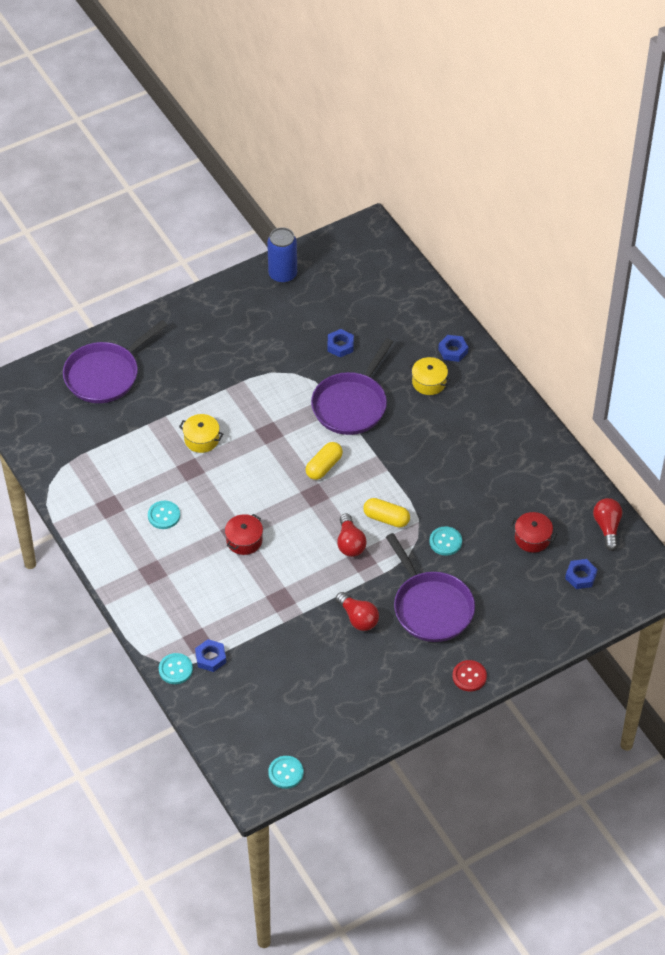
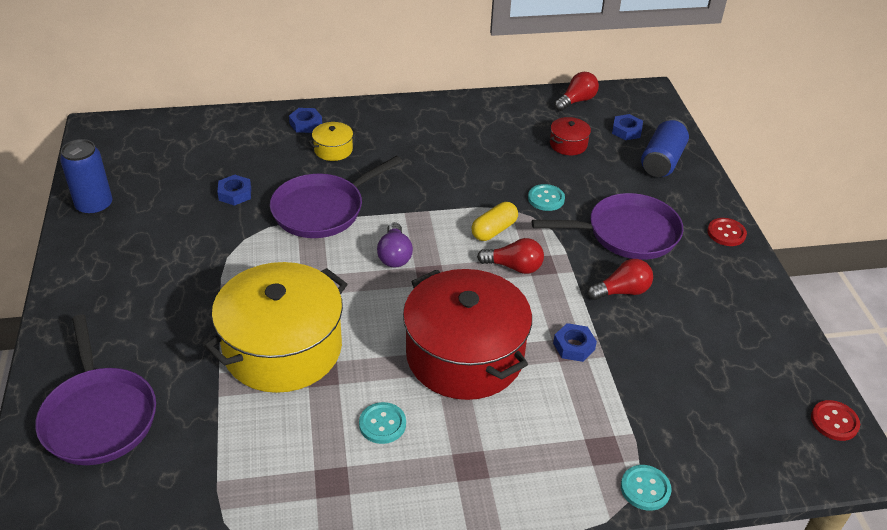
camera: 70 degrees left, 10 degrees down
yellow pot [179,414,223,453] -> yellow pot [204,262,347,393], size x2.43
blue nut [195,639,226,672] -> blue nut moved to [553,323,597,362]
red pot [225,514,263,555] -> red pot [403,269,532,400], size x2.43
turquoise button [268,756,304,789] -> red button [811,400,860,441]
yellow capsule [306,442,343,480] -> purple light bulb [377,222,413,267]
purple pan [311,338,393,435] -> purple pan turned 90 degrees clockwise [270,156,402,238]
red light bulb [593,498,622,551] -> red light bulb turned 120 degrees clockwise [554,72,599,111]
none -> blue can [641,119,689,177]

